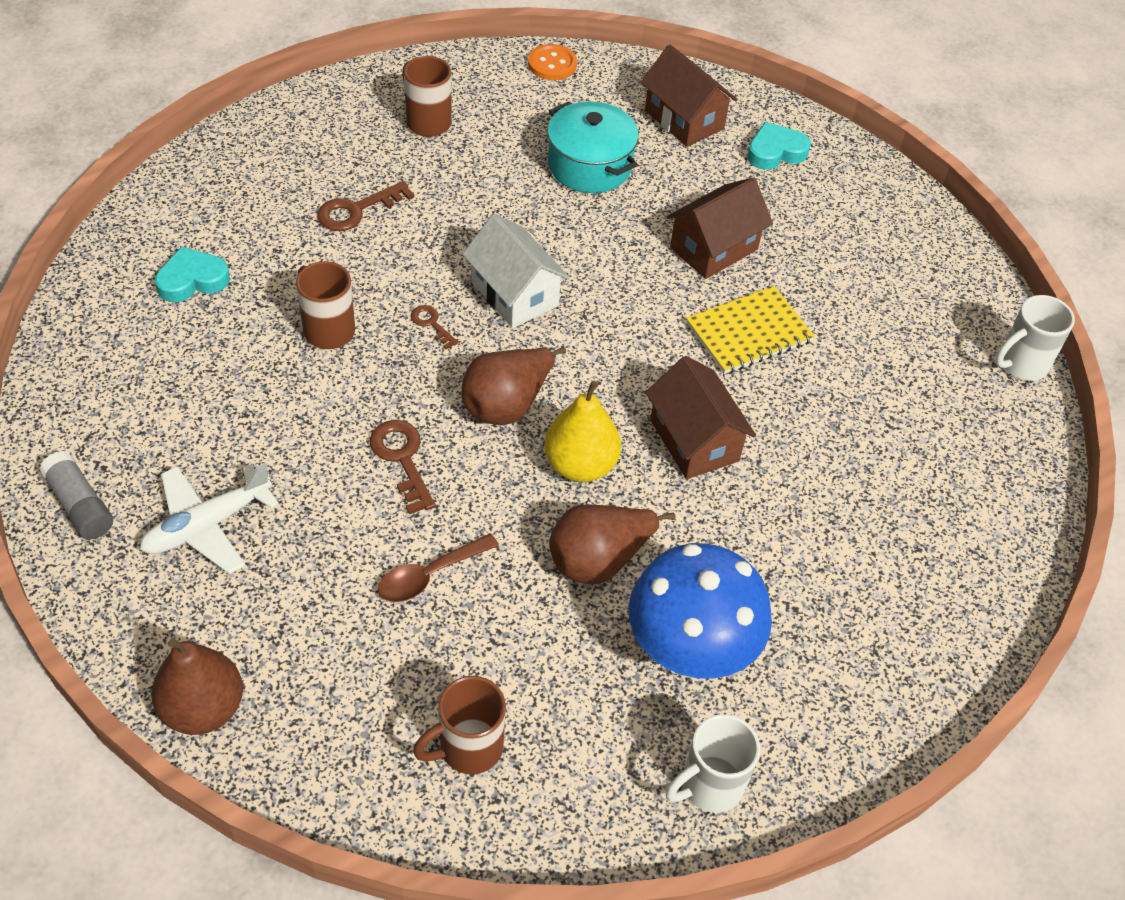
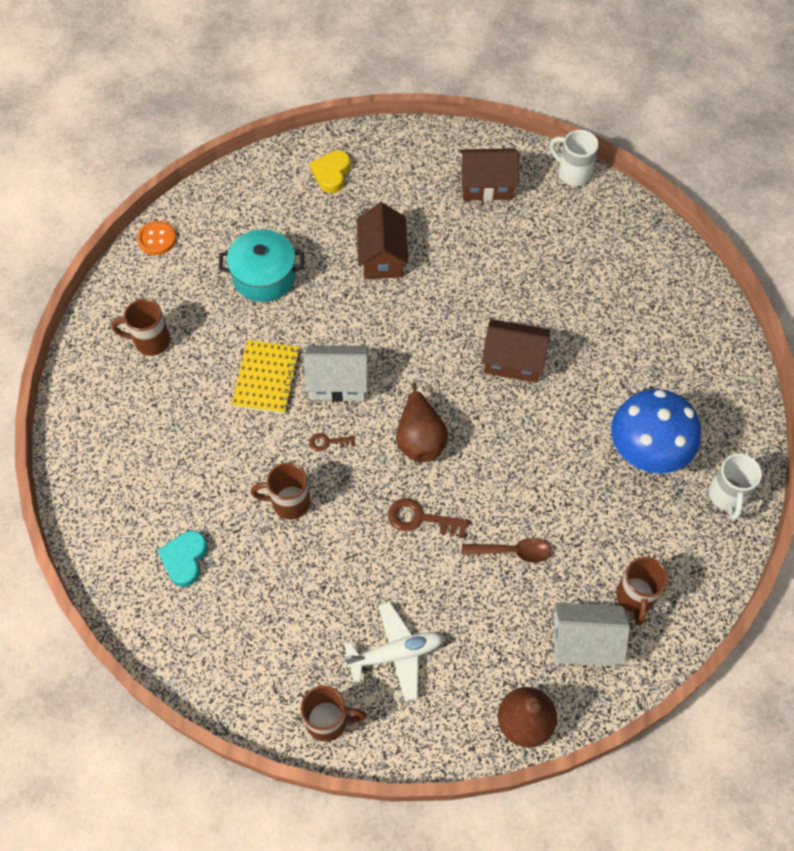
camera: 50 degrees left, 10 degrees up
grey glue stick [39,451,113,540] -> brown mug [301,685,367,742]
white plane [140,463,279,574] -> white plane turned 105 degrees counterclockwise [344,602,443,702]
brown key [317,181,414,231] -> none
brown spoon [378,534,499,602] -> brown spoon turned 90 degrees counterclockwise [462,538,551,563]
yellow pear [544,381,621,482] -> none
brown pear [549,504,676,584] -> none
brown house [641,44,738,147] -> brown house moved to [460,149,519,201]
yellow notebook [686,286,815,374] -> yellow notebook moved to [231,340,301,414]
turquoise heart [747,122,811,170] -> yellow heart [310,150,350,193]
white mug [995,295,1075,381] -> white mug turned 120 degrees clockwise [550,130,599,186]
none -> white house [554,602,630,666]

